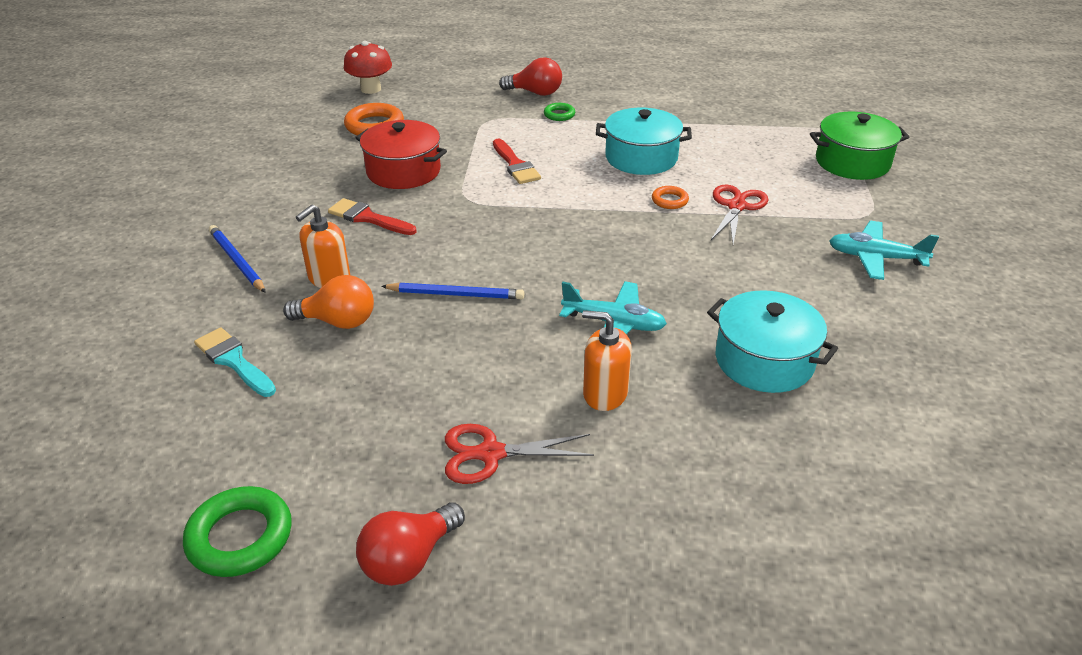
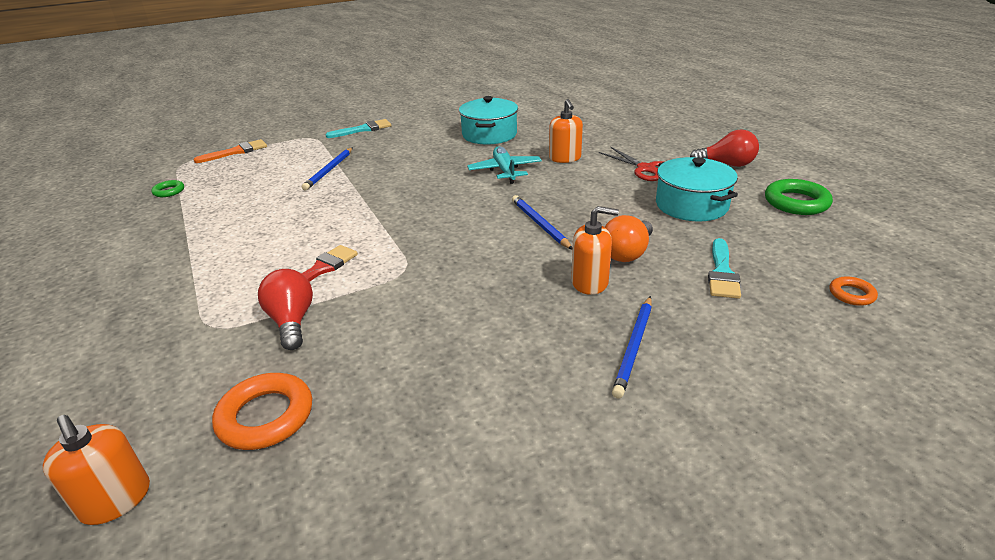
camera: 120 degrees left, 5 degrees down
orange light bulb [283,275,374,329] -> orange light bulb turned 120 degrees counterclockwise [605,215,653,262]
red brush [328,198,417,235] -> none
red mushroom [344,41,392,94] -> orange soap dispenser [43,415,150,525]
red pot [355,120,447,189] -> none
red light bulb [499,57,562,96] -> red light bulb moved to [258,269,313,350]
green ring [544,103,575,121] -> green ring moved to [151,180,184,197]
turquoise pot [596,108,692,175] -> turquoise pot moved to [656,157,738,221]
orange ring [652,186,689,209] -> orange ring moved to [830,276,878,306]
red scissors [711,185,769,244] -> blue pencil [302,148,352,191]
green pot [810,112,909,180] -> orange brush [193,139,267,163]
turquoise plane [829,221,939,280] -> turquoise brush [325,119,392,138]

